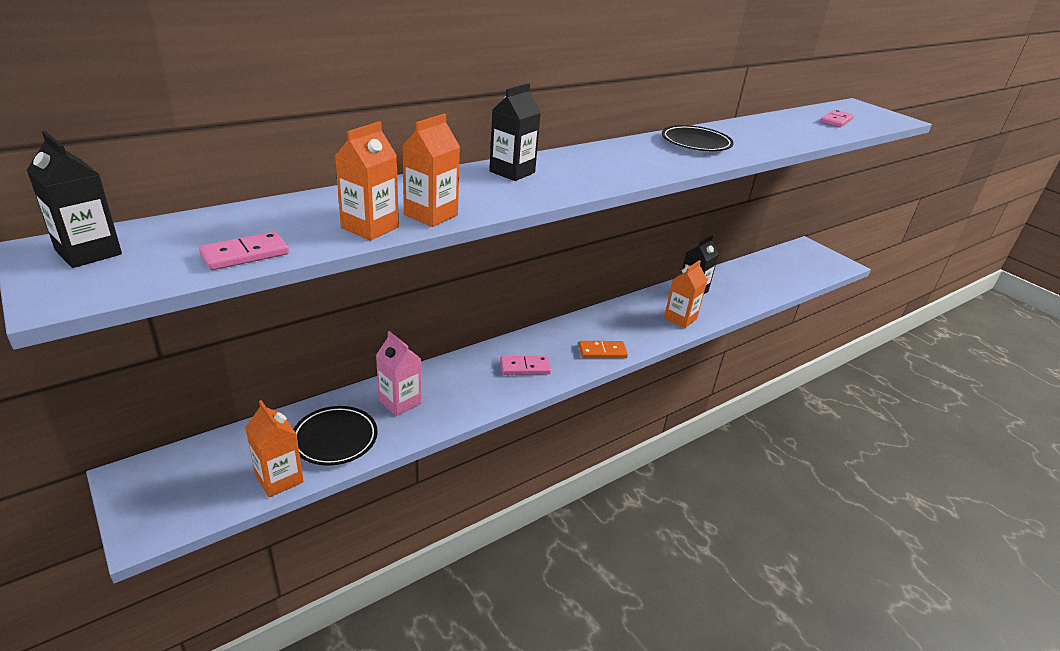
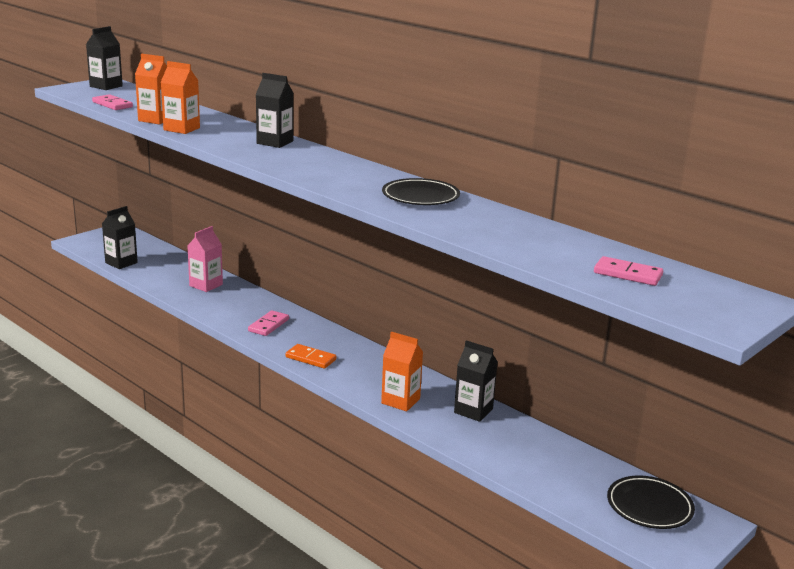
camera: 80 degrees right, 10 degrees down
orange carton [245,400,304,497] -> black carton [102,206,138,269]
black plate [293,406,378,466] -> black plate moved to [607,475,695,529]
pink domino [500,356,551,375] -> pink domino turned 45 degrees clockwise [248,310,289,336]
orange domino [579,341,628,358] -> orange domino turned 45 degrees counterclockwise [285,344,337,369]

